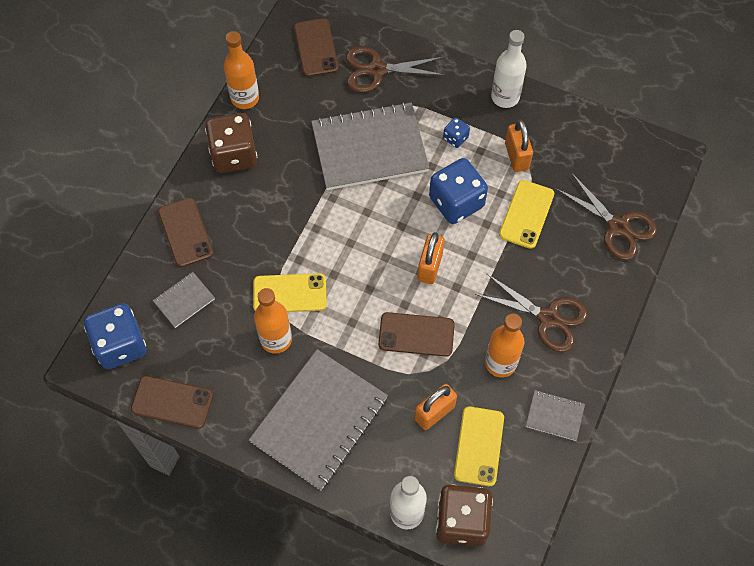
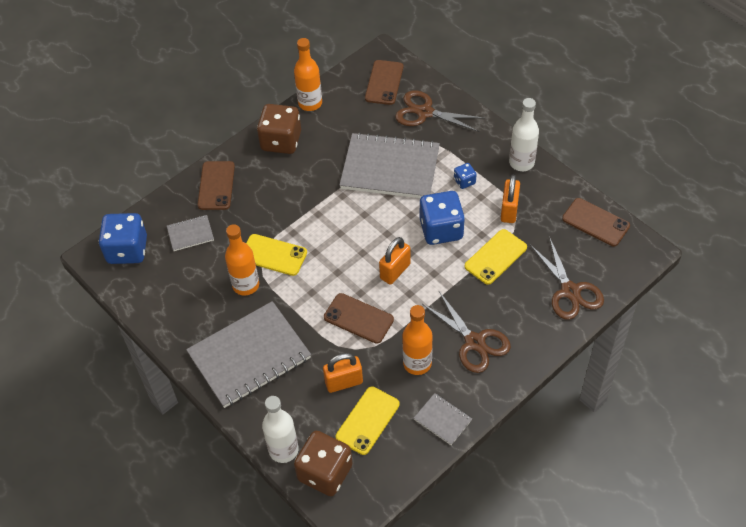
camera: 25 degrees right, 10 degrees down
brown phone [131,376,213,429] -> brown phone moved to [562,198,630,246]

